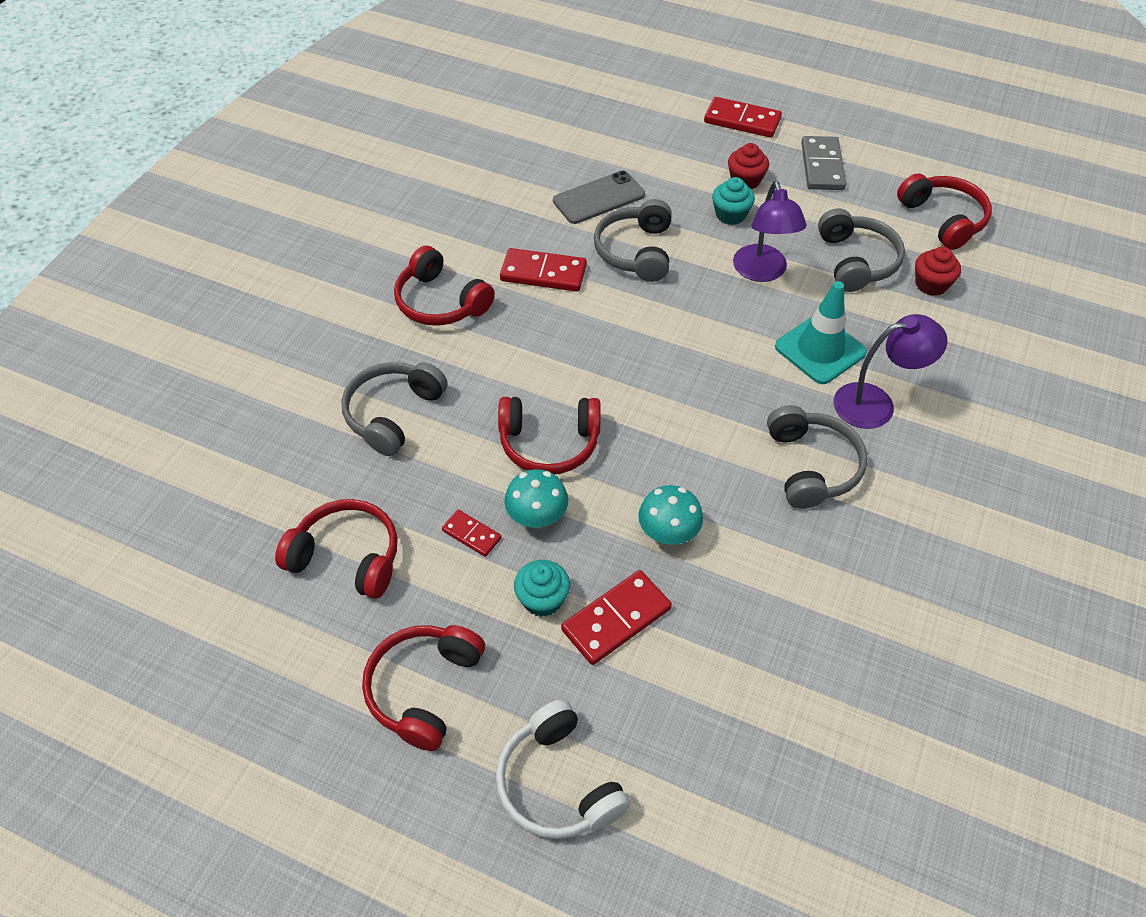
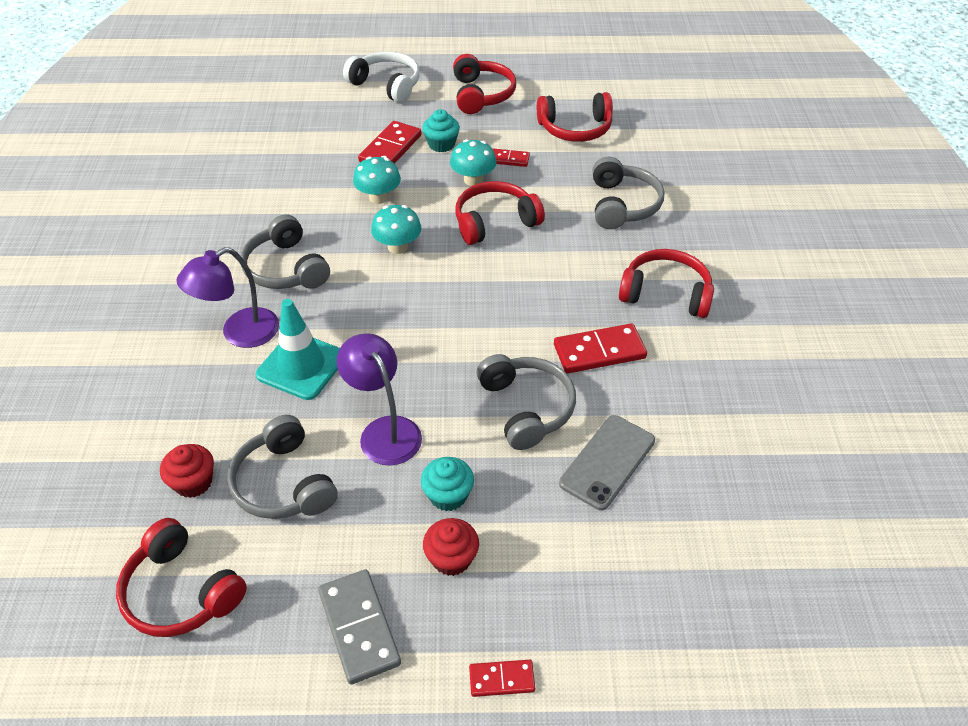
camera: 155 degrees right, 5 degrees down
red domino [704,97,782,138] -> red domino [469,660,535,697], size x0.57
none -> turquoise mushroom [371,205,422,254]

